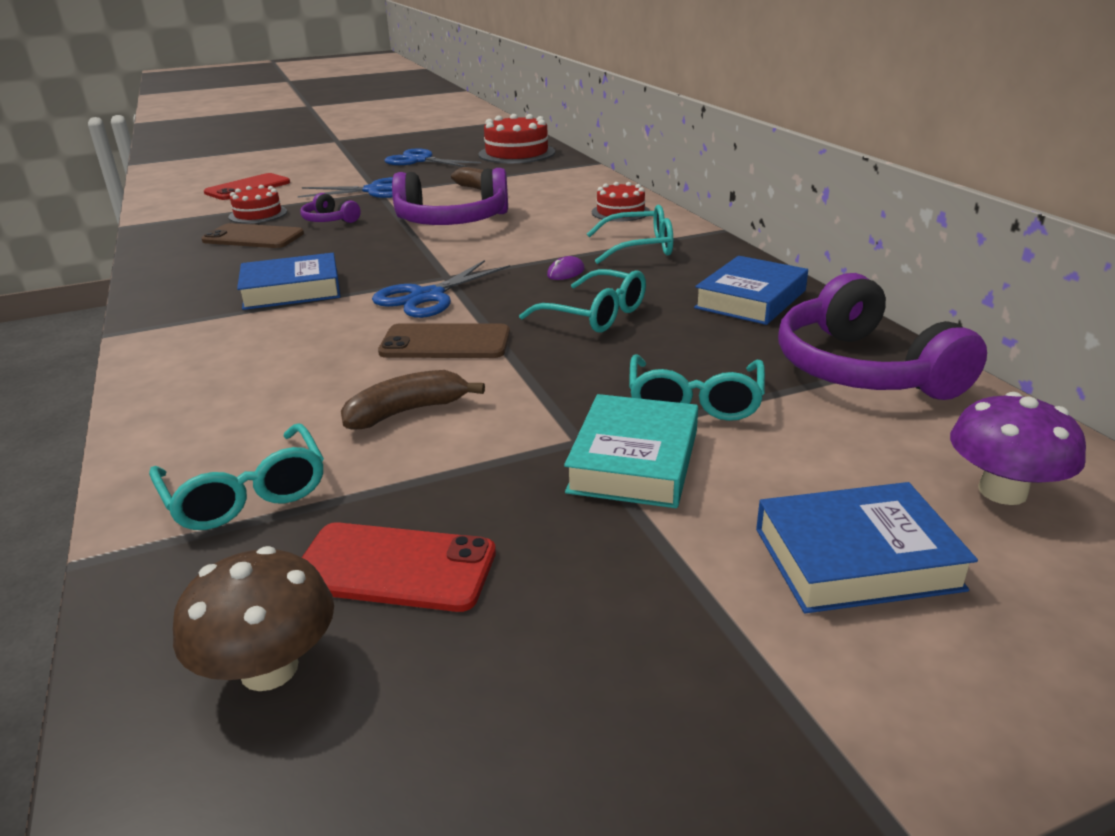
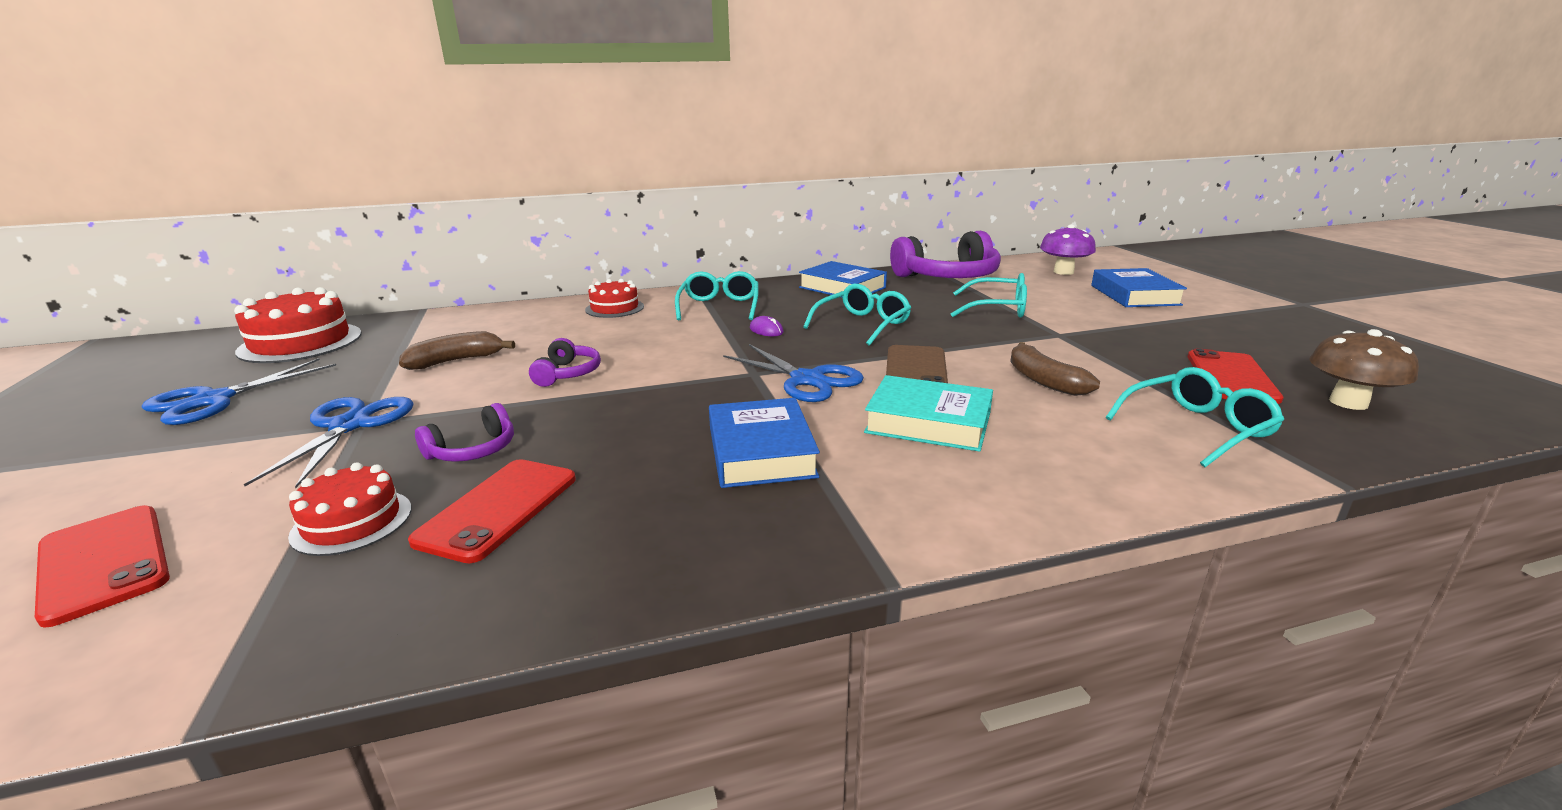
camera: 85 degrees left, 5 degrees down
brown phone [201,223,304,248] -> red phone [408,459,576,563]
purple headphones [392,168,508,225] -> purple headphones [529,338,601,387], size x0.48
turquoise book [564,394,698,508] -> turquoise book moved to [864,375,993,452]

